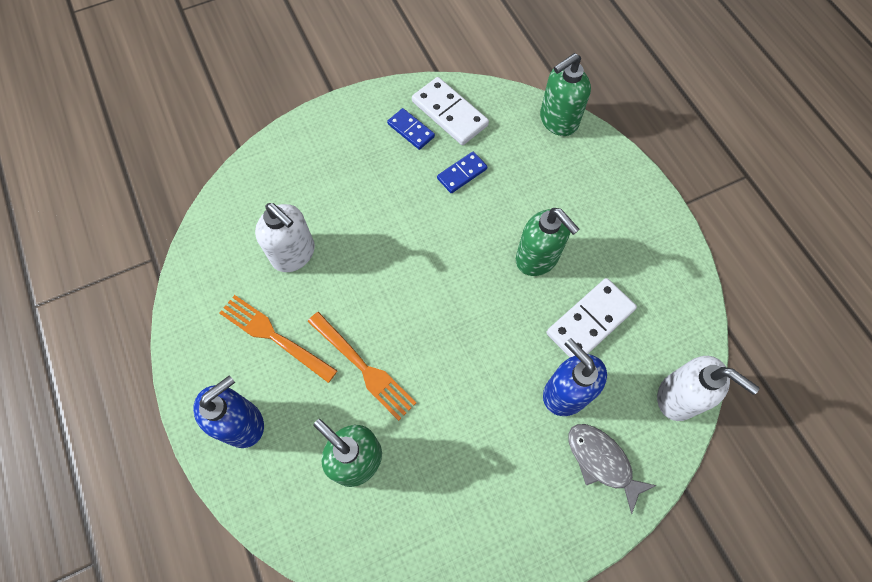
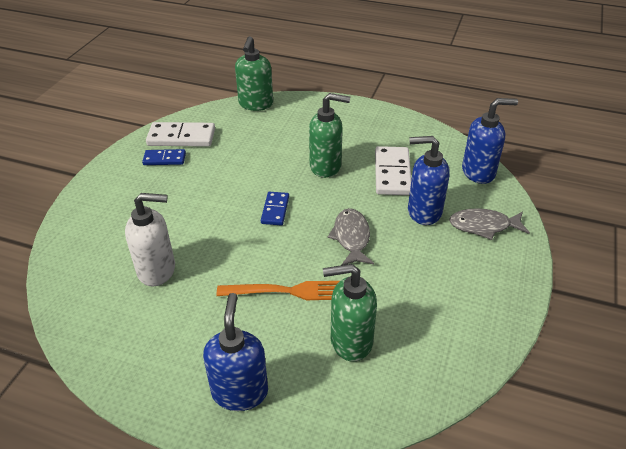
camera: 45 degrees left, 25 degrees down
orange fork [219,295,338,383] -> none
blue domino [437,152,487,193] -> blue domino moved to [261,192,289,225]
white soap dispenser [657,356,759,421] -> blue soap dispenser [462,98,518,184]
none -> grey fish [327,208,374,265]

